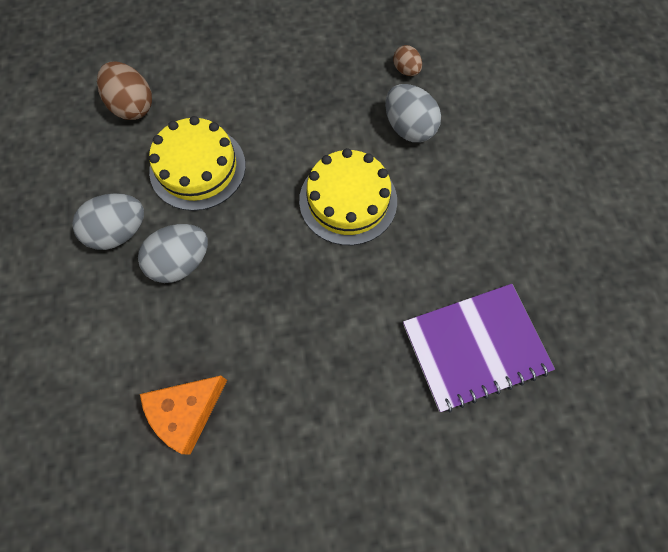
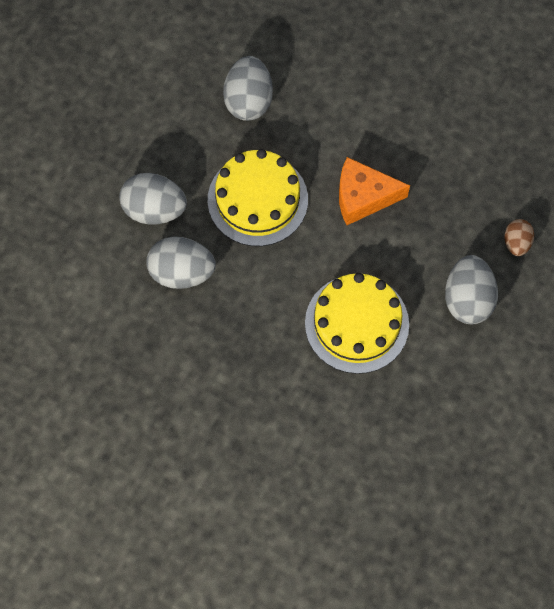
camera: 40 degrees right, 0 degrees up
brown egg [97,62,152,120] -> grey egg [223,56,273,121]
orange cheese [140,376,227,455] -> orange cheese moved to [339,157,410,225]
purple notebook [403,284,555,413] -> none

